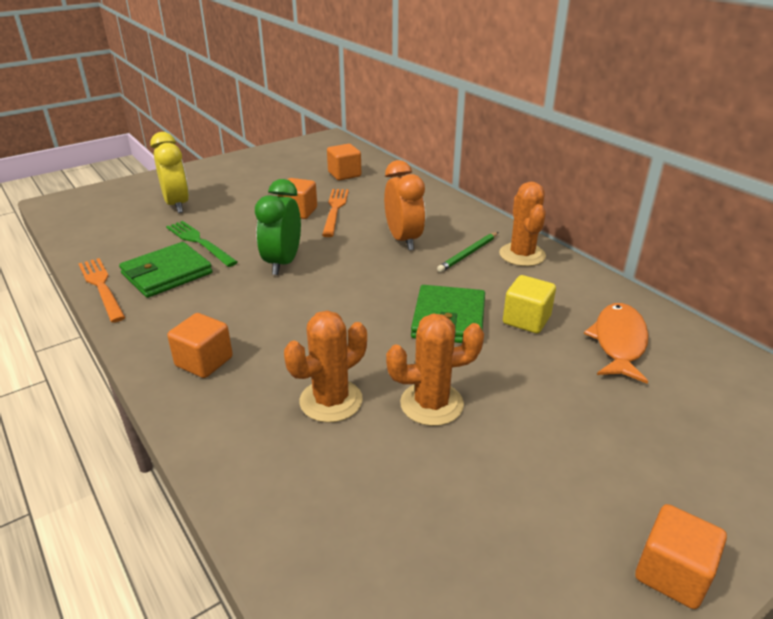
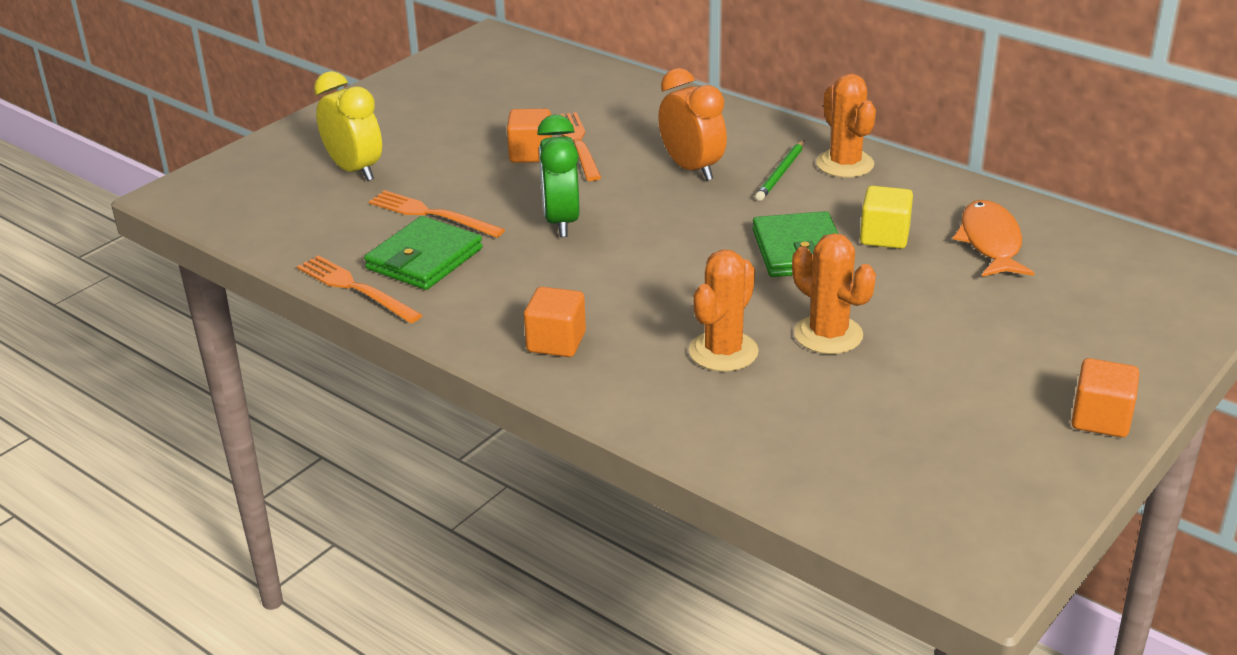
camera: 15 degrees left, 0 degrees up
green fork [166,221,238,267] -> orange fork [369,190,505,238]
orange cube [327,144,361,180] -> none
orange cactus [386,313,484,426] -> orange cactus turned 75 degrees clockwise [792,233,876,354]

